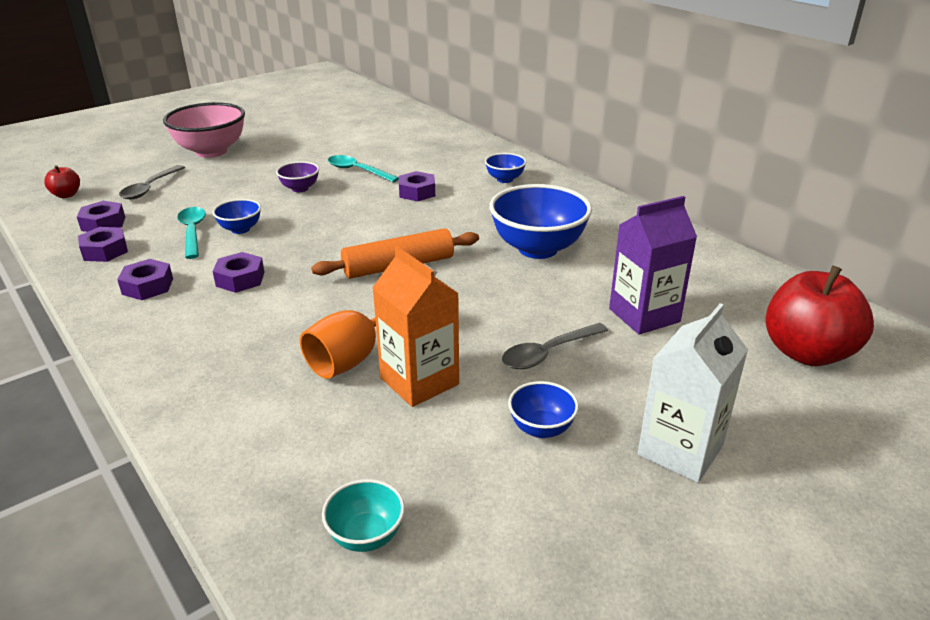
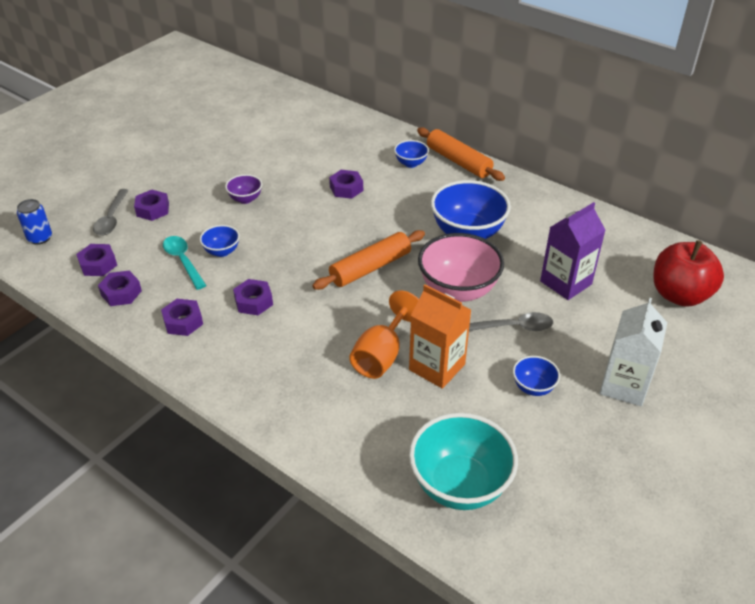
camera: 15 degrees left, 10 degrees up
red apple [44,165,80,198] -> blue can [17,199,52,245]
pink bowl [163,102,245,158] -> pink bowl moved to [418,233,504,302]
turquoise bowl [322,479,405,552] -> turquoise bowl [409,413,518,510], size x2.03
turquoise spoon [328,155,399,182] -> none
grey spoon [502,323,608,369] -> grey spoon turned 135 degrees counterclockwise [469,312,553,331]
none -> purple nut [134,190,169,221]
none -> orange rolling pin [417,127,505,181]

